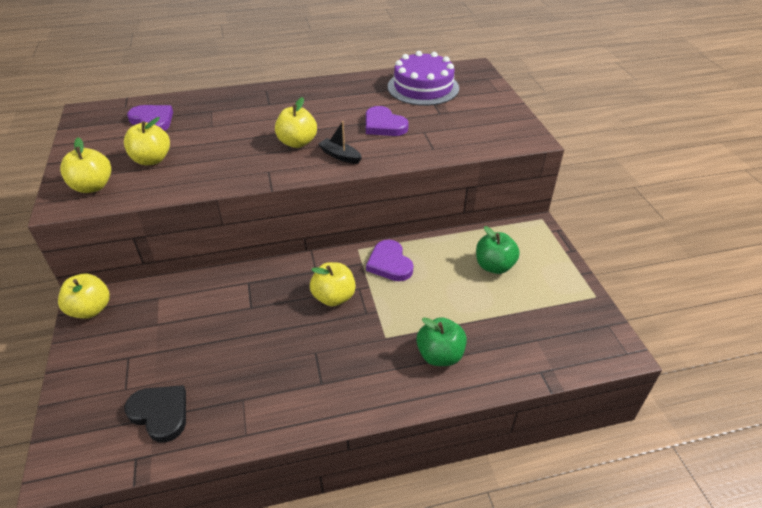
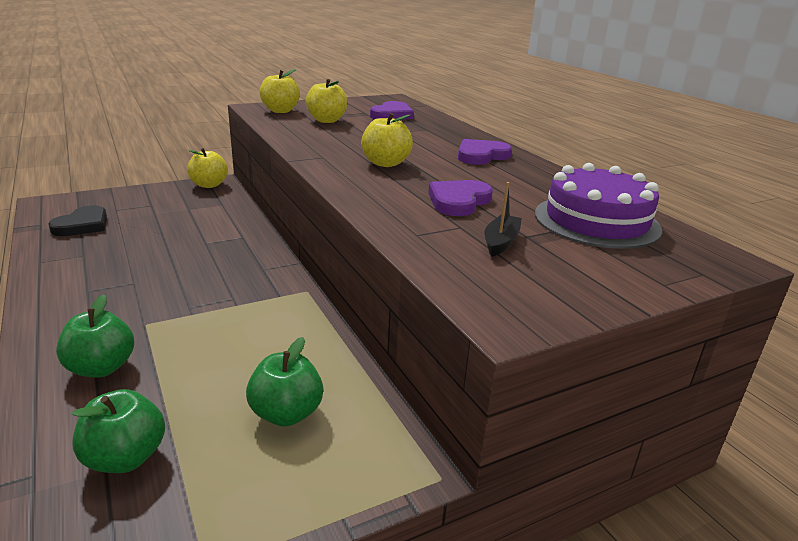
camera: 75 degrees right, 15 degrees down
yellow apple [310,262,356,306] -> none
black boat [318,121,362,164] -> black boat moved to [484,182,522,257]
purple heart [366,239,414,281] -> purple heart moved to [458,139,512,165]
none -> green apple [72,389,165,473]

